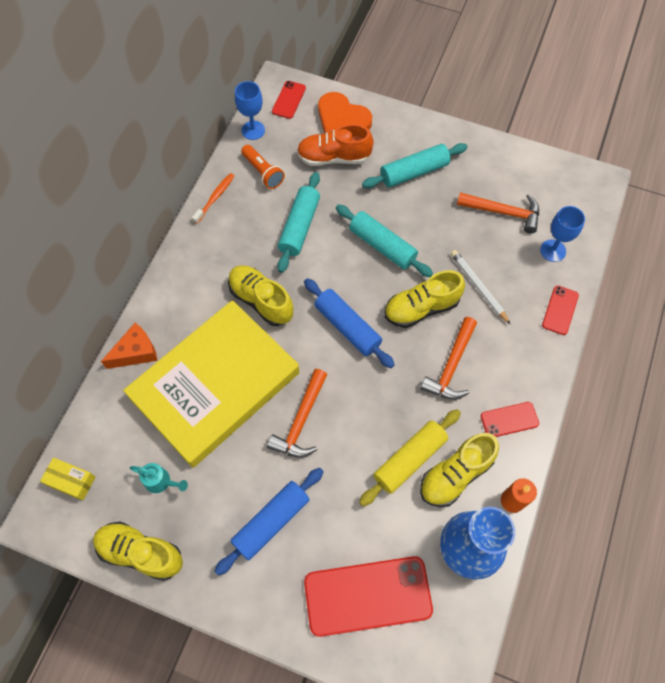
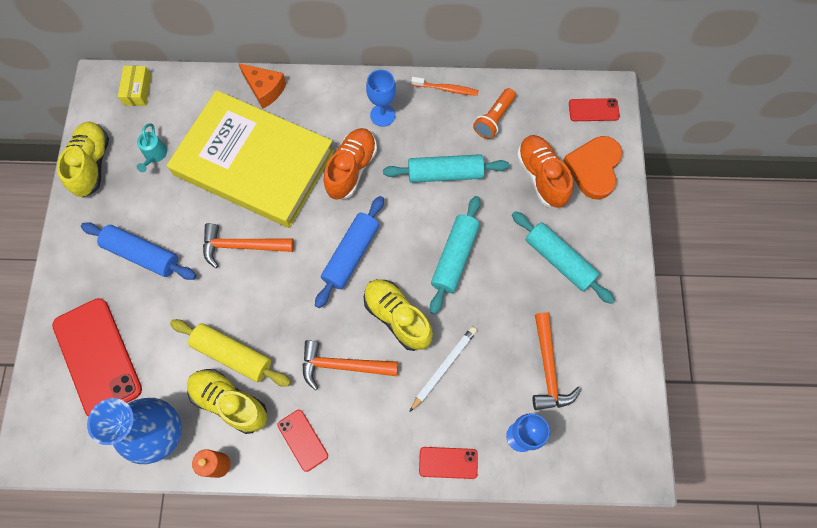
camera: 70 degrees right, 5 degrees up
yellow shoe [228,265,293,326] -> orange shoe [324,128,377,200]
blue goblet [235,81,265,140] -> blue goblet moved to [366,69,396,127]

